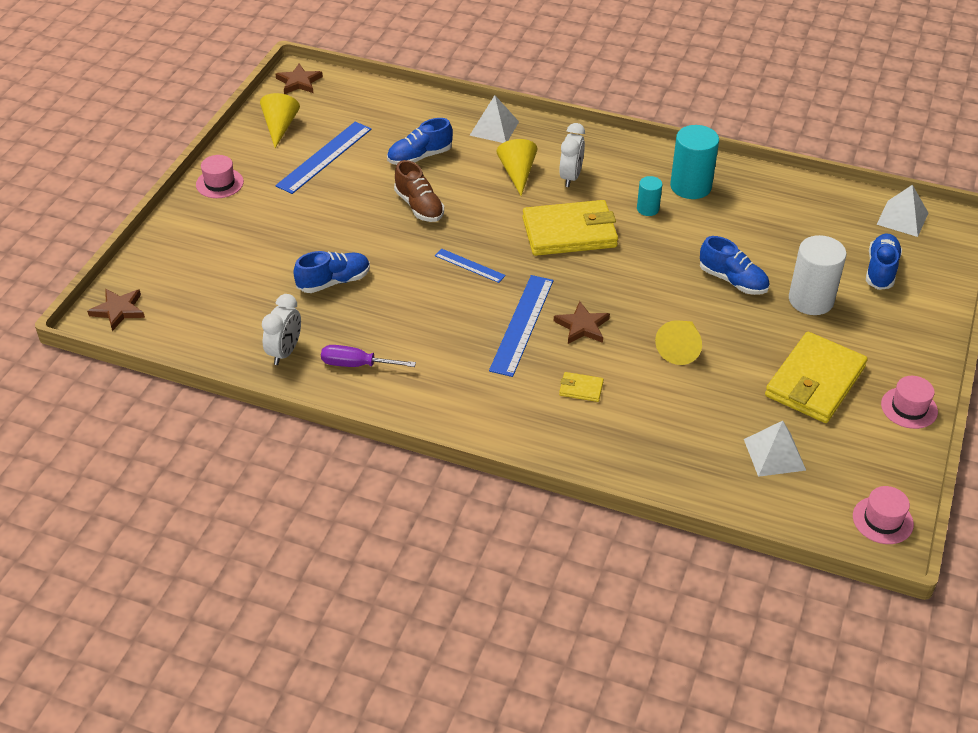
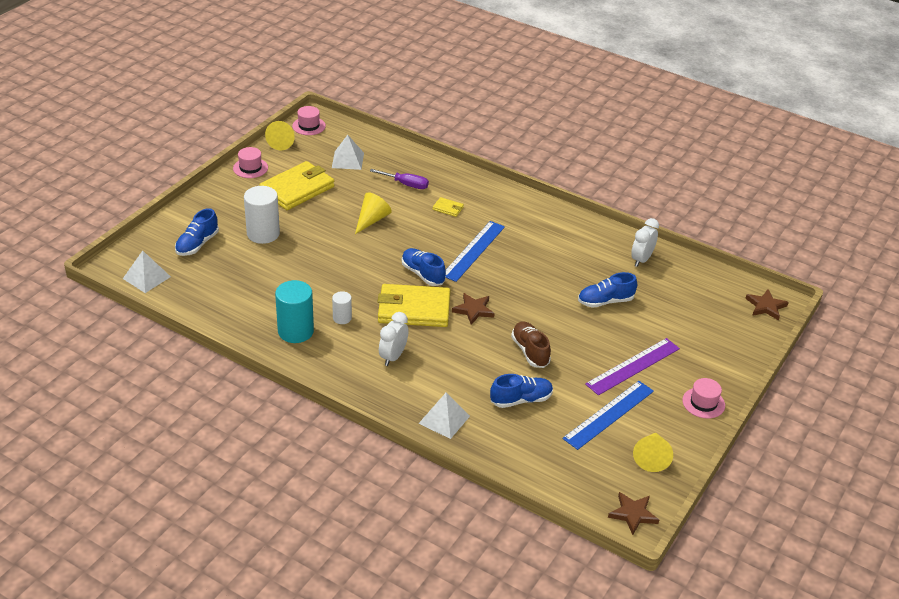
camera: 170 degrees left, 5 degrees down
purple screwdriver [321,345,416,367] -> purple screwdriver moved to [370,169,429,189]
blue ruler [435,248,506,283] -> none
yellow cone [497,139,538,196] -> yellow cone moved to [265,121,295,150]
brown star [554,301,610,344] -> brown star moved to [452,293,495,325]
turquoise cylinder [637,176,662,216] -> white cylinder [332,291,352,324]
blue shoe [700,236,770,295] -> blue shoe moved to [402,248,446,286]
none -> purple ruler [585,338,680,395]

